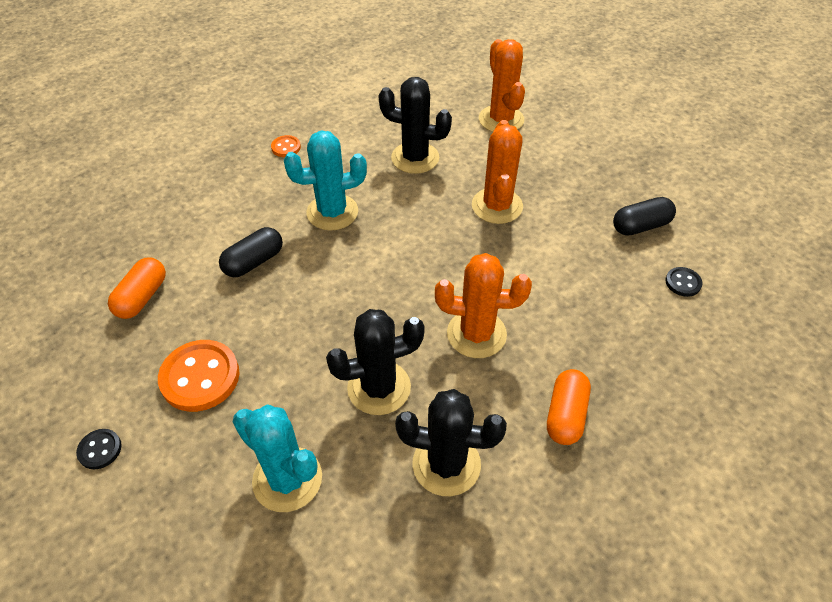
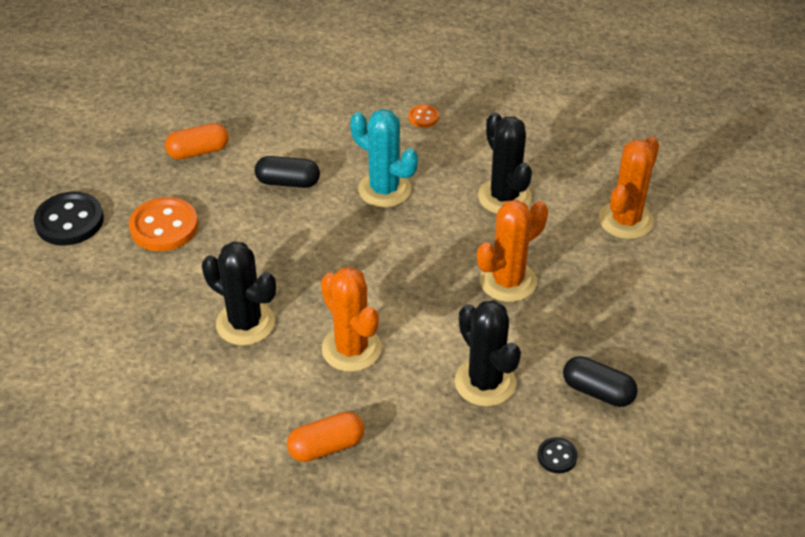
camera: 50 degrees right, 5 degrees down
black button [76,429,122,469] -> black button [34,192,104,246], size x2.01
turquoise cactus [233,404,322,512] -> none
black cactus [395,389,507,496] -> black cactus moved to [455,300,521,406]

